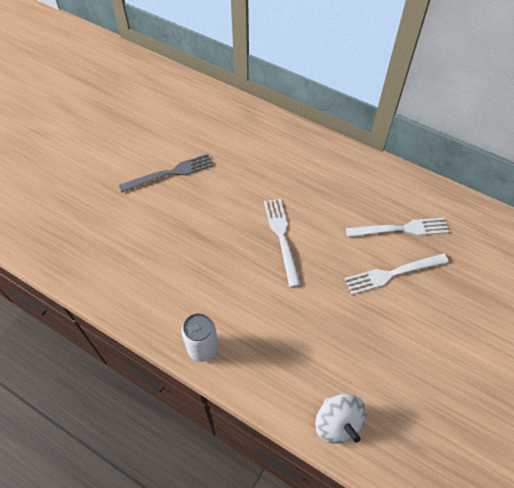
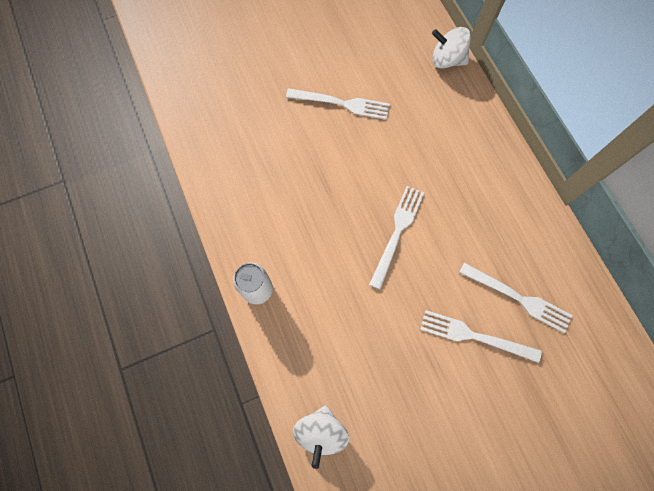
camera: 35 degrees right, 15 degrees up
grey fork [119,154,214,193] -> white fork [286,88,390,120]
none -> white spinning top [432,27,471,69]

